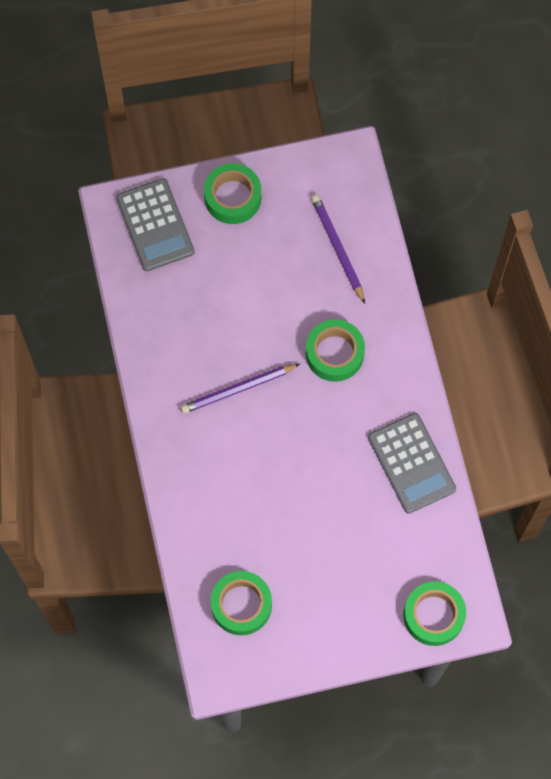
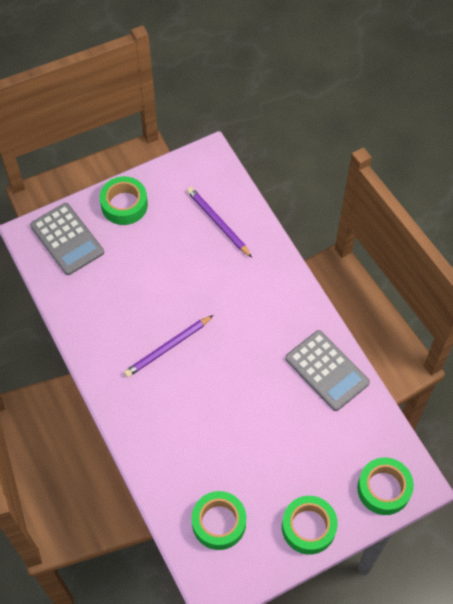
camera: 15 degrees left, 10 degrees down
green tape [306,319,365,382] -> green tape moved to [282,496,338,555]

